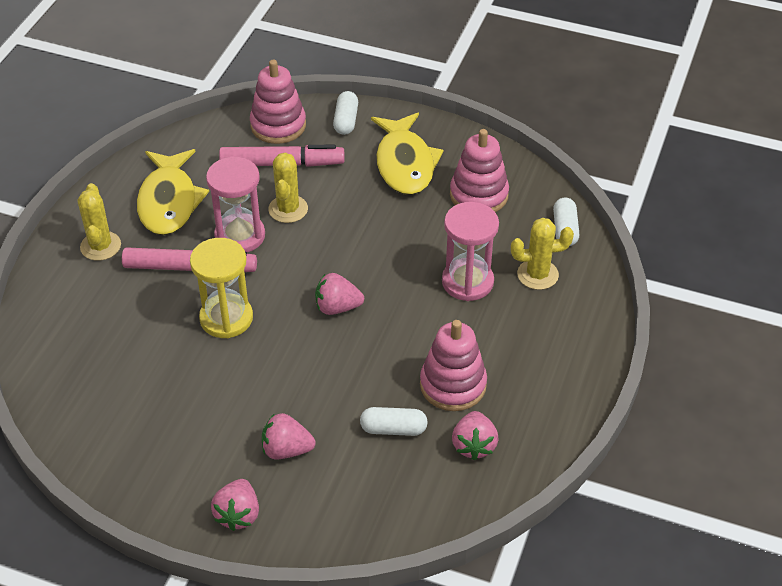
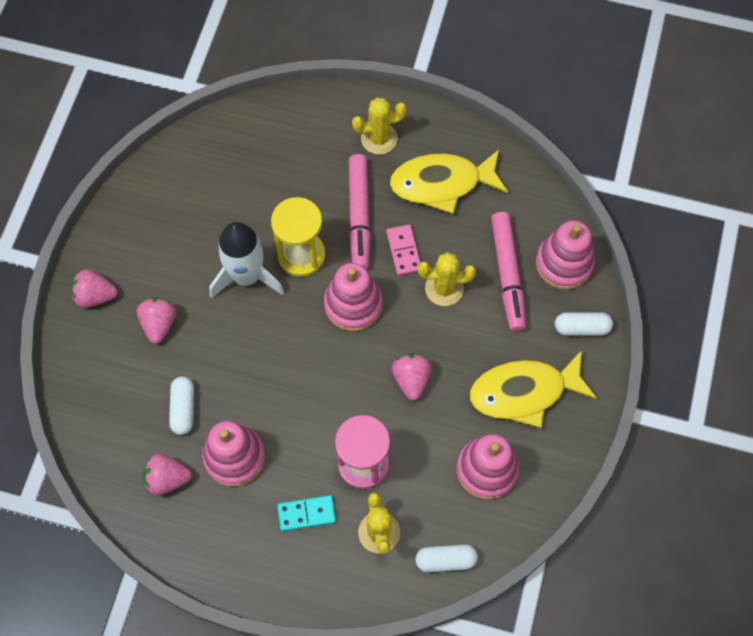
camera: 85 degrees right, 20 degrees up
pink hourglass [206,156,265,253] -> pink domino [386,224,420,276]
pink strawberry [315,273,364,315] -> pink strawberry moved to [392,353,432,400]
none -> white rocket [209,222,284,299]
none -> turquoise domino [277,495,336,531]
none -> pink stacking toy [324,263,383,331]

